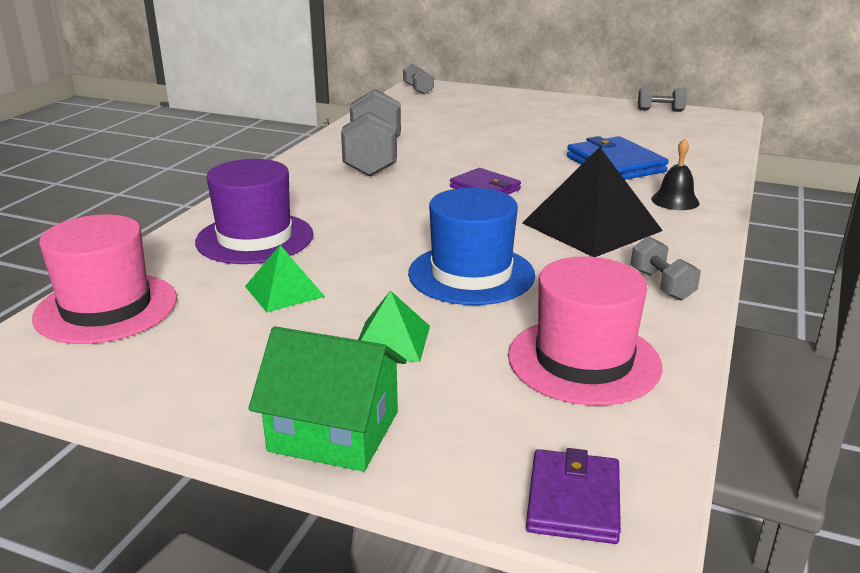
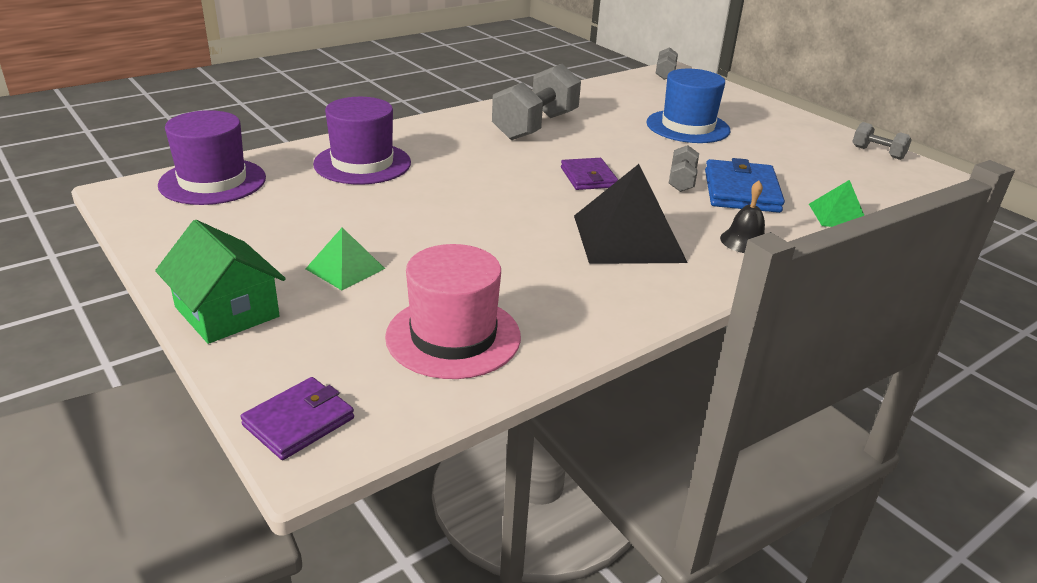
camera: 30 degrees right, 5 degrees up
pink hat [32,214,177,344] -> purple hat [158,110,266,205]
green pyramid [245,245,325,312] -> green pyramid moved to [809,180,865,227]
blue hat [408,188,535,305] -> blue hat moved to [646,69,730,143]
grey dumbbell [631,236,701,300] -> grey dumbbell moved to [669,145,699,192]

